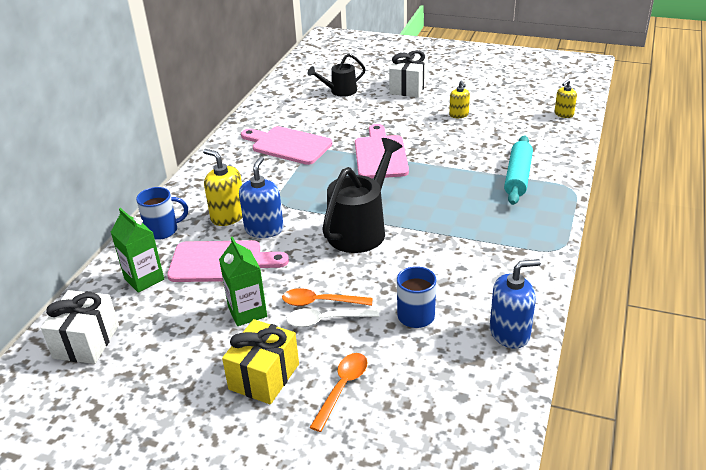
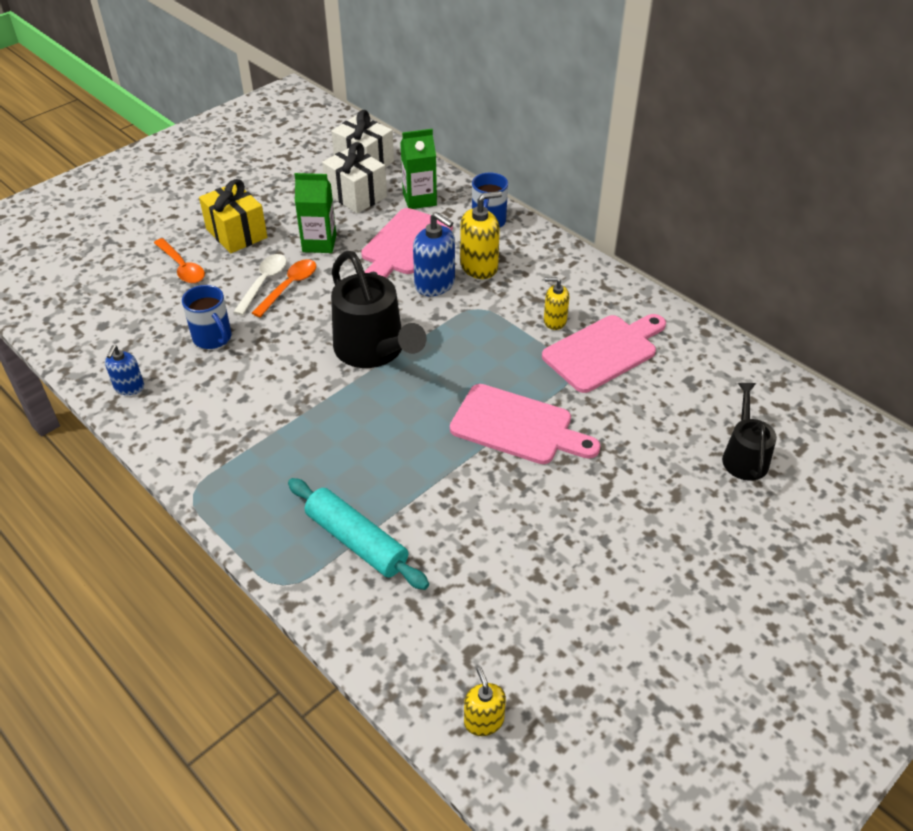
camera: 115 degrees right, 10 degrees up
white gift [389,50,428,97] -> white gift moved to [322,142,387,214]
yellow soap dispenser [449,81,470,118] -> yellow soap dispenser moved to [544,277,569,330]
blue soap dispenser [490,259,541,349] -> blue soap dispenser [105,345,144,395], size x0.61

